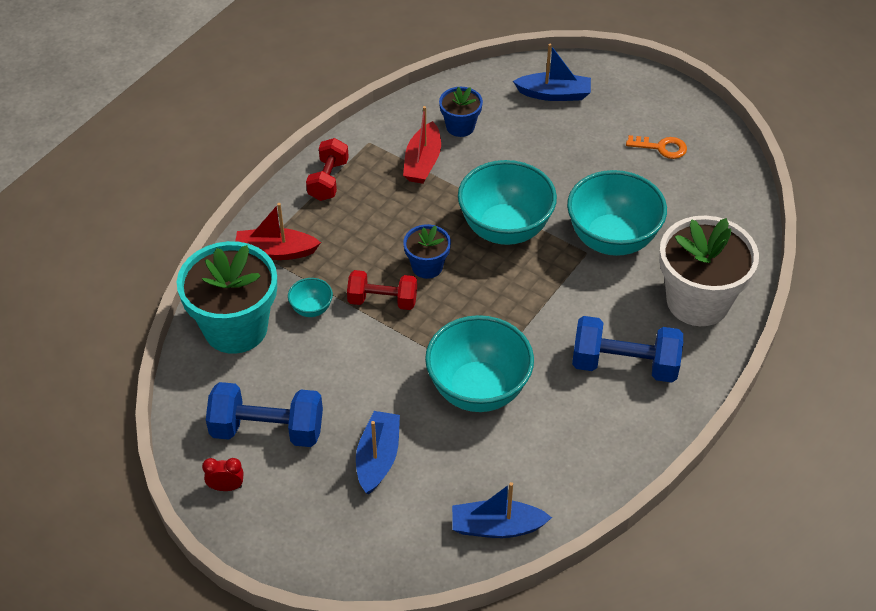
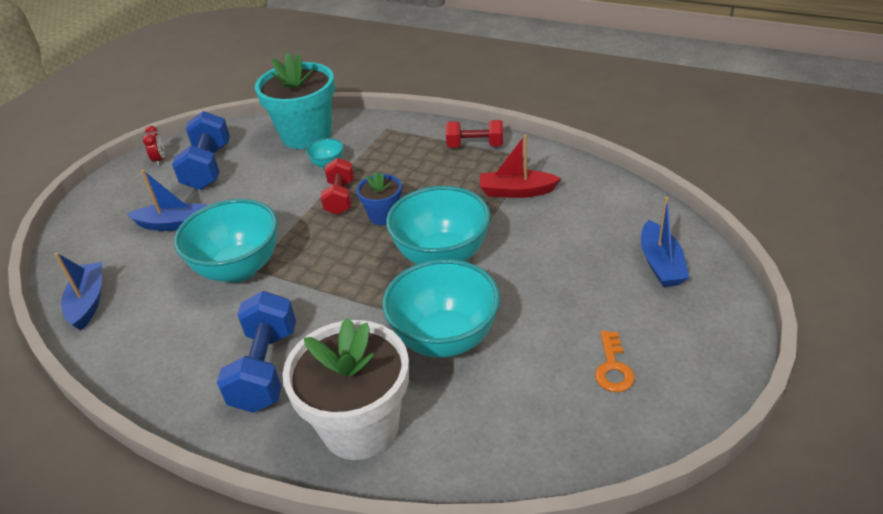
camera: 85 degrees right, 10 degrees down
red boat [235,203,321,260] -> none
blue flower pot [439,87,483,137] -> none

